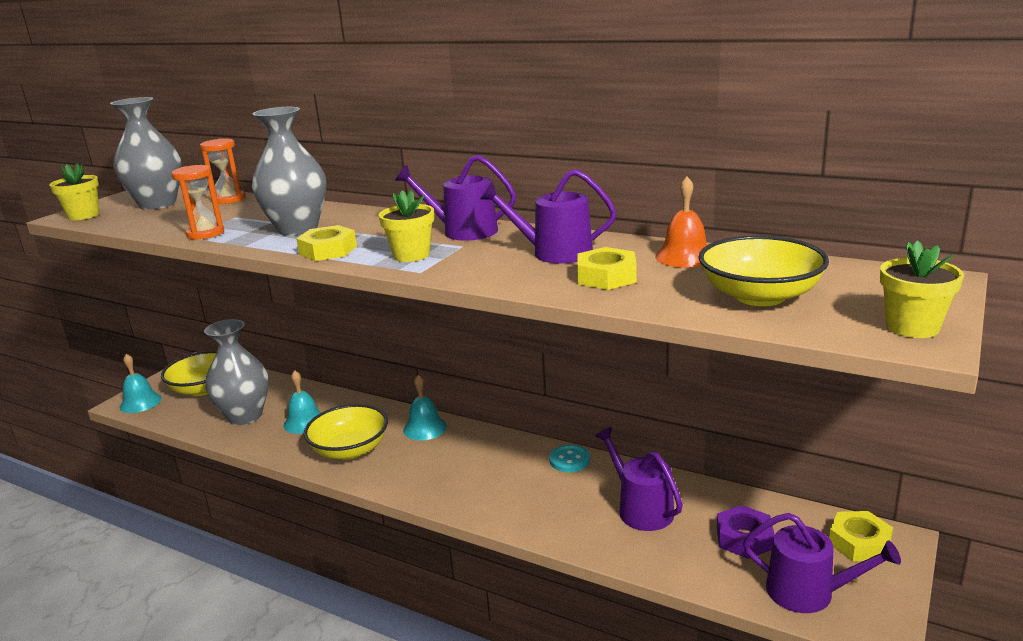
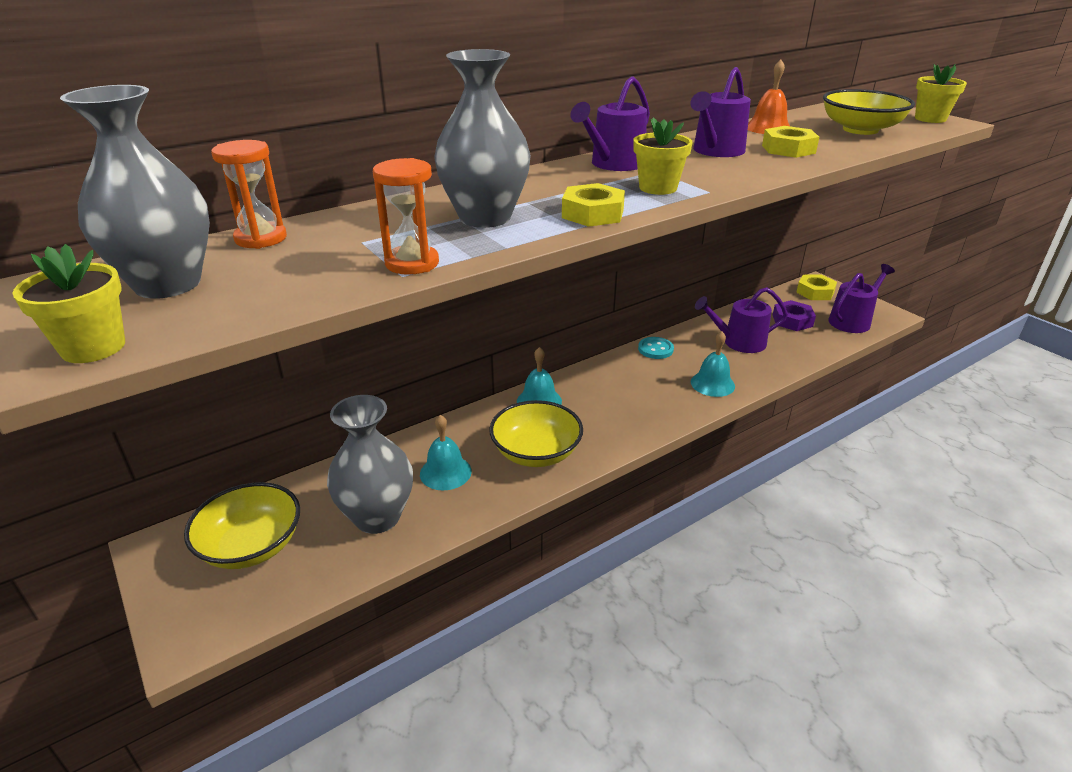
camera: 65 degrees left, 10 degrees up
turquoise bell [120,354,161,413] -> turquoise bell moved to [691,331,735,397]

